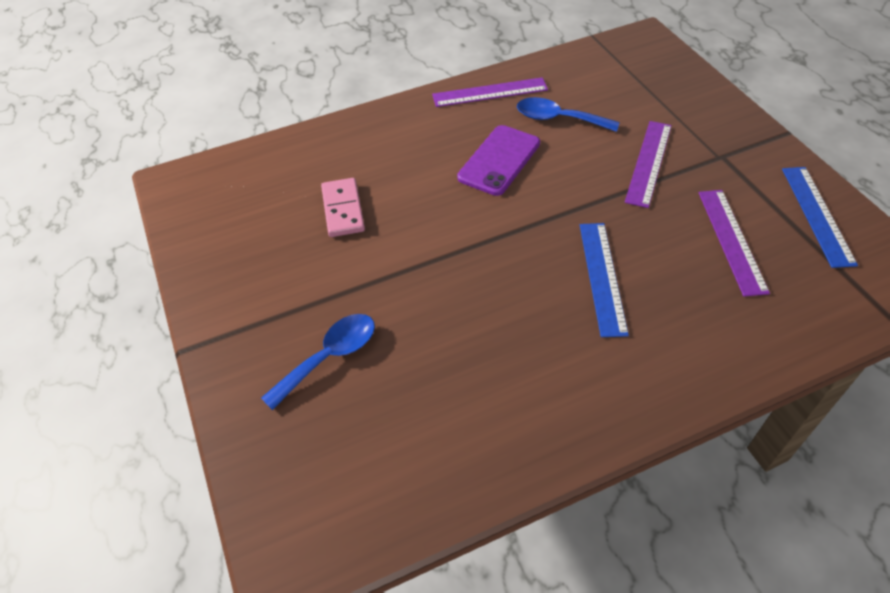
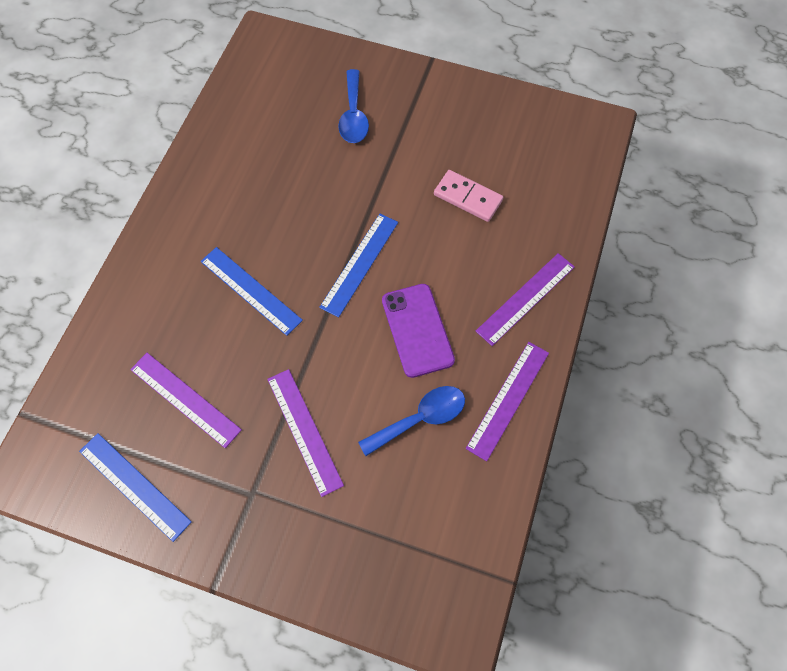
camera: 130 degrees right, 15 degrees up
none -> blue ruler [319,214,398,318]
none -> purple ruler [476,253,575,346]

